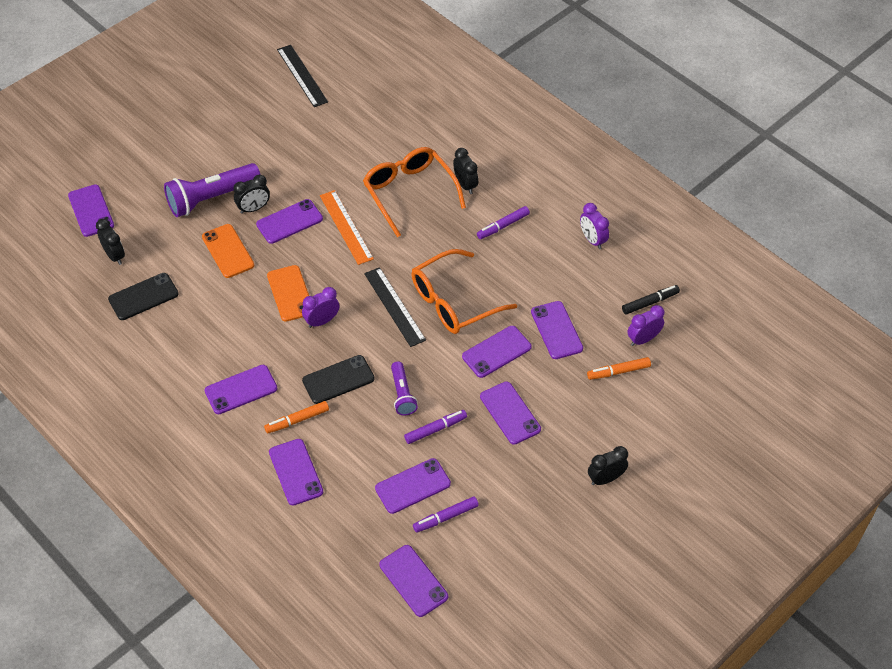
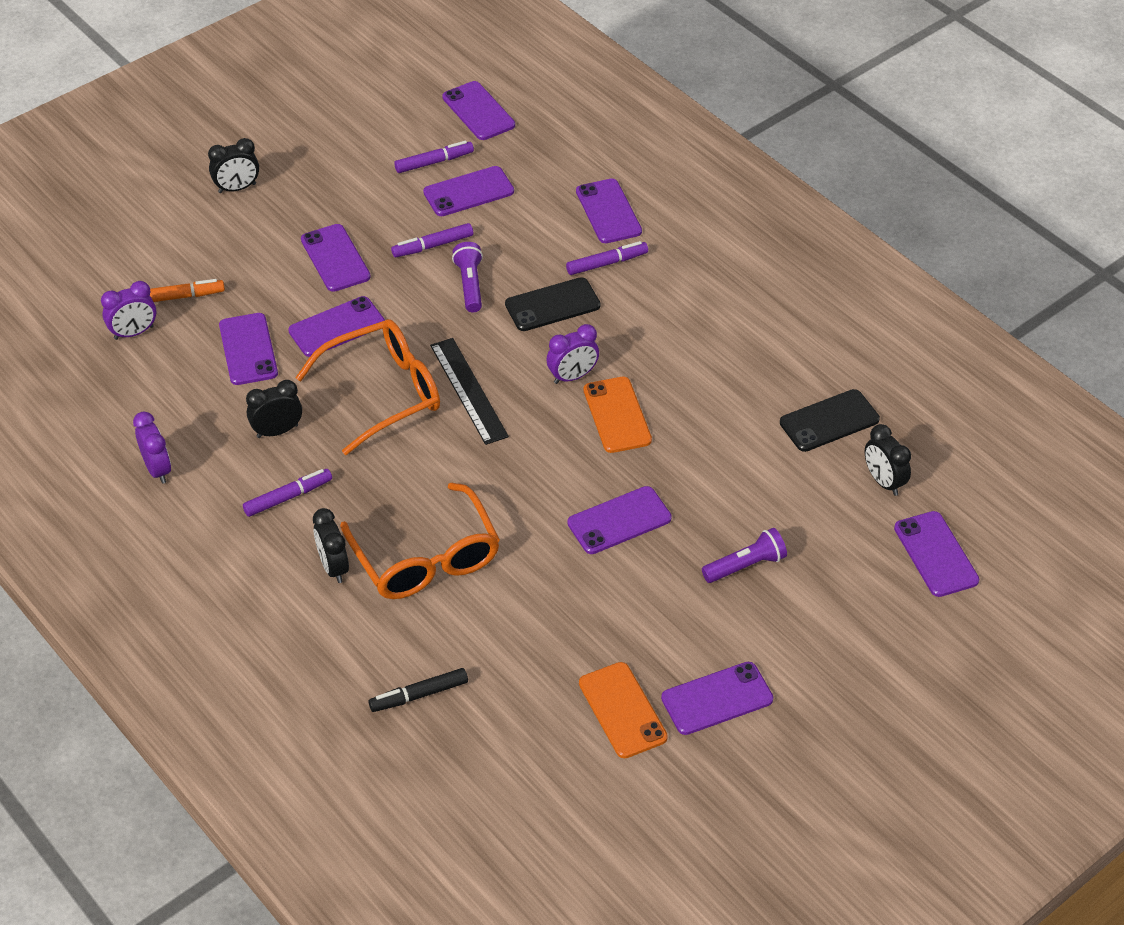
camera: 175 degrees left, 5 degrees down
purple flashlight [164,163,261,217] -> purple flashlight [702,528,787,583], size x0.56
orange phone [202,224,254,278] -> orange phone moved to [579,662,668,758]
purple phone [205,365,277,414] -> purple phone moved to [661,662,773,735]
black clock [234,175,270,214] -> black clock moved to [246,380,302,438]
orange marker [264,401,329,433] -> purple marker [566,241,648,275]
black ruler [277,45,328,107] -> none
orange ruler [320,190,374,265] -> none
black marker [622,285,680,314] -> black marker moved to [368,668,468,712]

